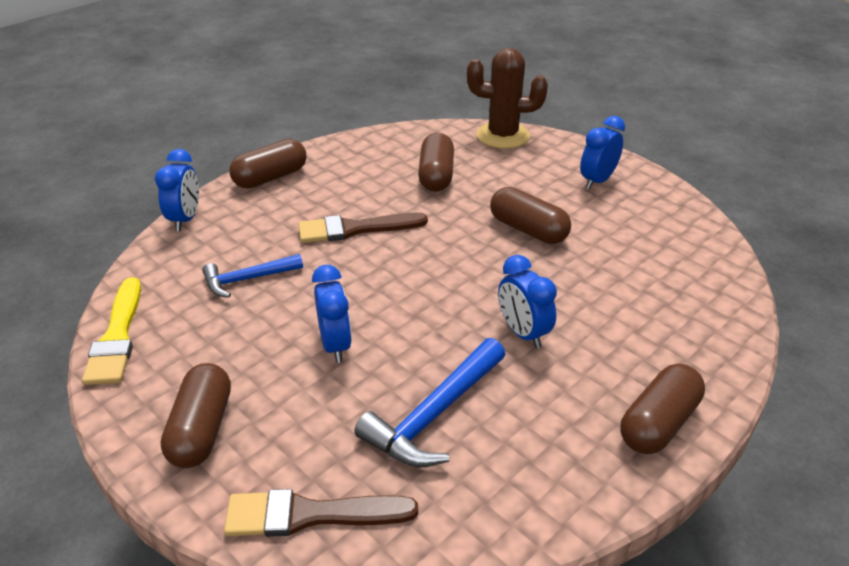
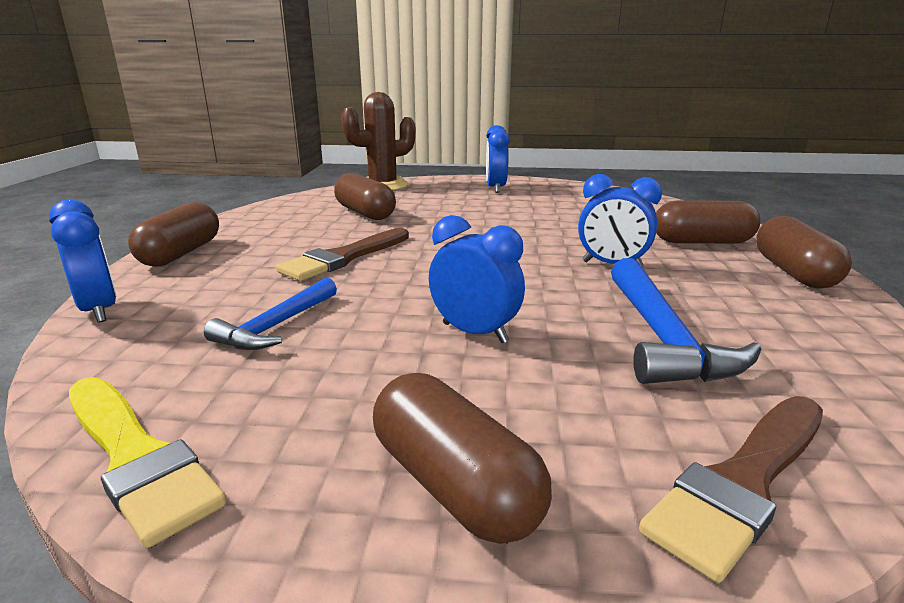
camera: 40 degrees left, 15 degrees down
brown capsule [490,187,571,244] -> brown capsule moved to [656,200,760,243]

